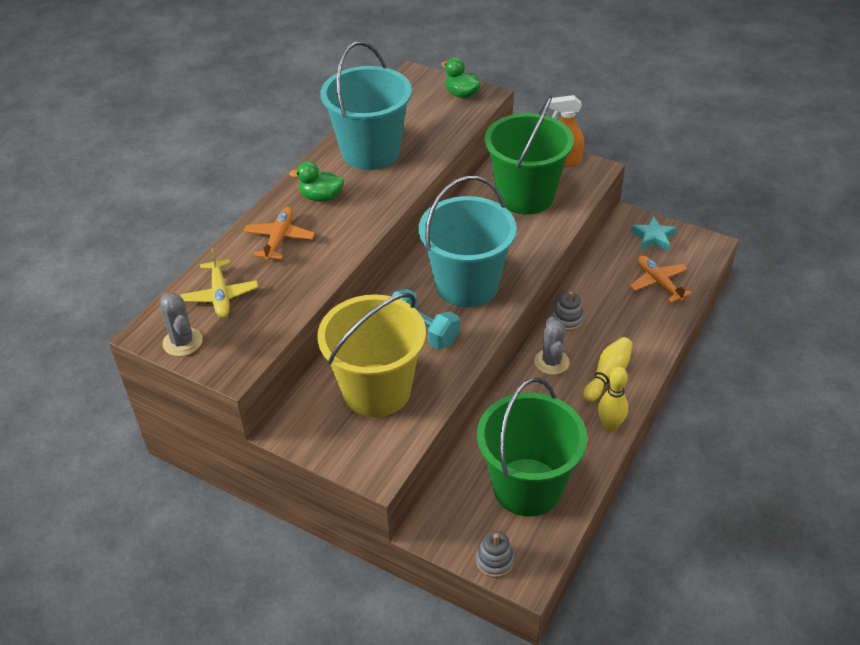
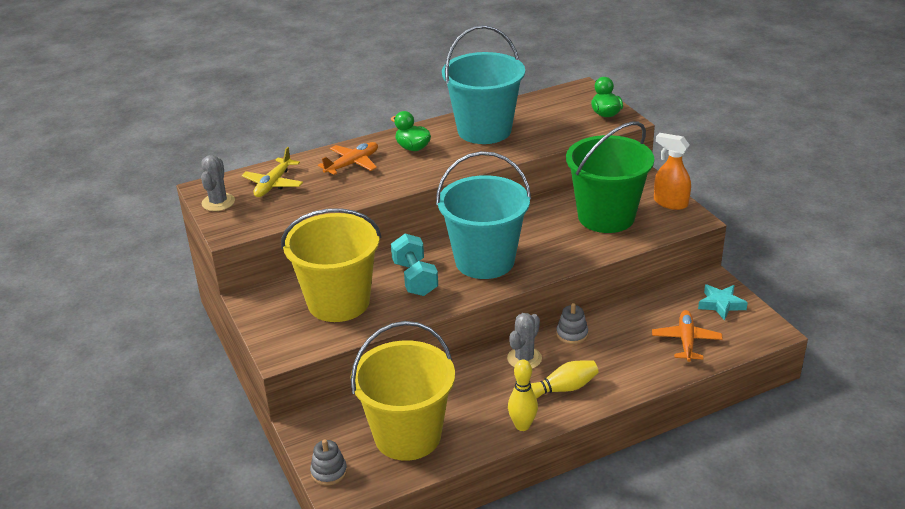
camera: 35 degrees right, 10 degrees down
green bucket [477,378,587,517] -> yellow bucket [350,321,455,461]

